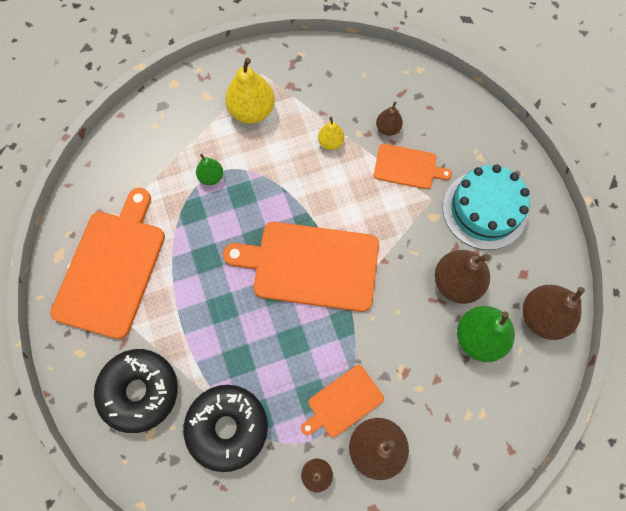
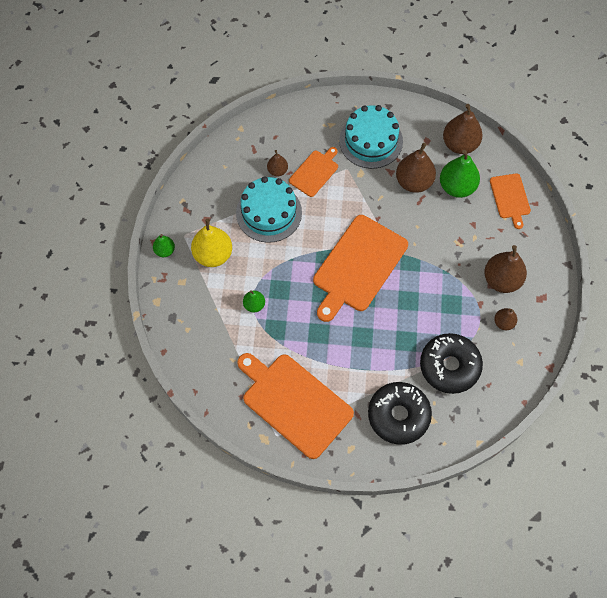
camera: 65 degrees left, 5 degrees down
orange cutting board [301,365,384,437] -> orange cutting board moved to [490,173,531,229]
yellow pear [318,117,344,150] -> turquoise cake [236,176,302,243]
none -> green pear [153,234,175,257]

